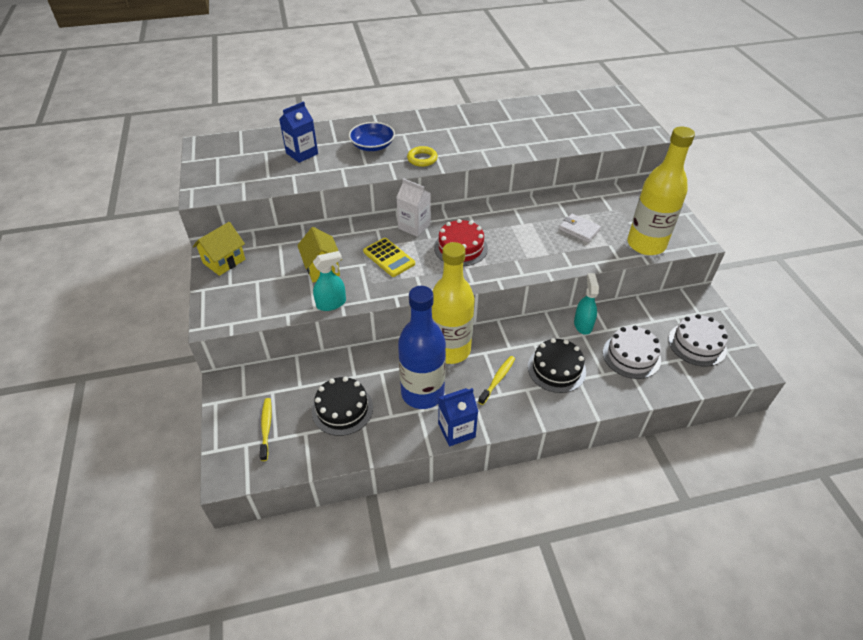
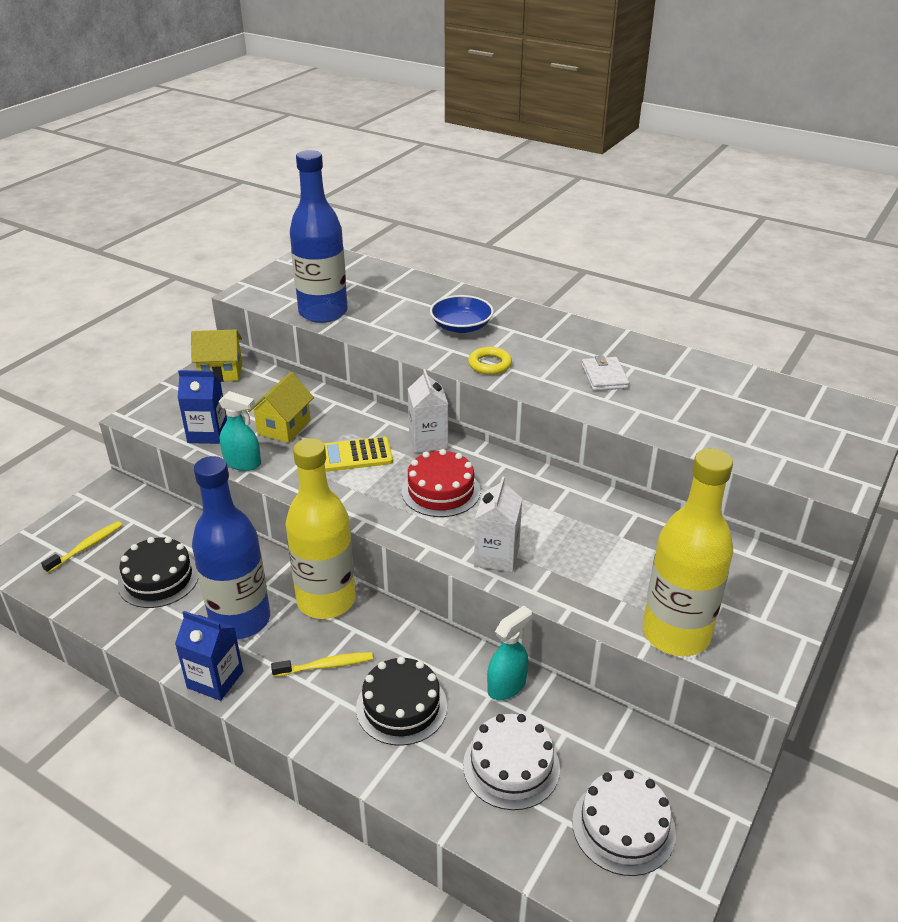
camera: 45 degrees right, 10 degrees down
blue carton [279,101,318,163] -> blue carton moved to [178,370,227,444]
yellow calculator [363,238,415,277] -> yellow calculator turned 75 degrees clockwise [324,437,393,472]
white wallet [559,214,601,243] -> white wallet moved to [582,355,629,391]
none -> blue bottle [290,150,348,323]
none -> white carton [474,476,522,572]

